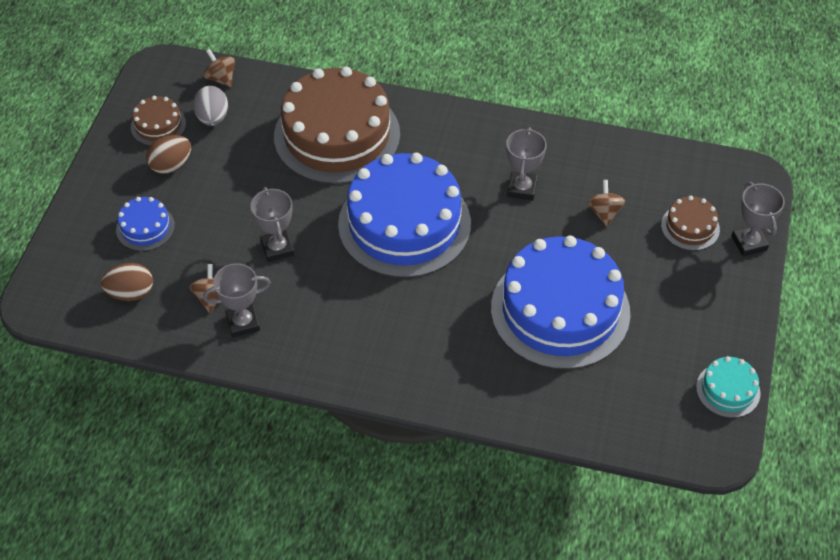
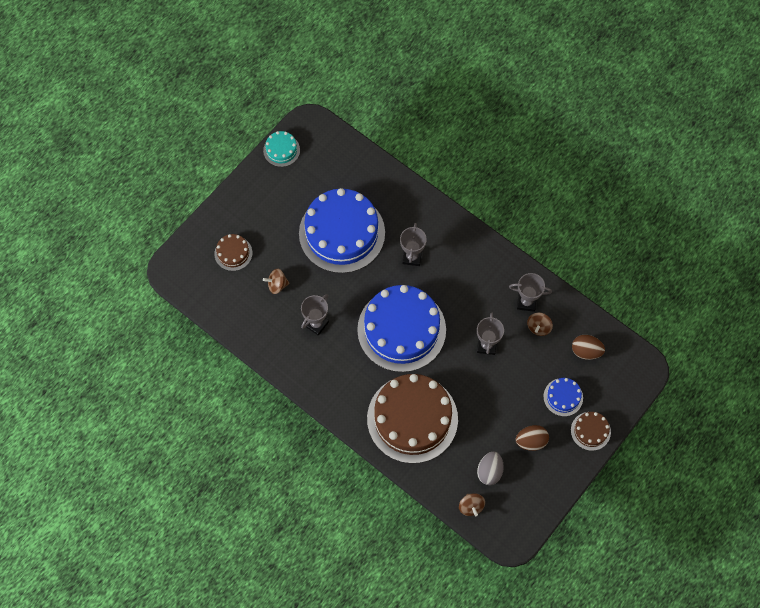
camera: 155 degrees left, 15 degrees up
brown cake [131,96,186,146] -> brown cake moved to [571,412,611,451]
brown spinning top [587,180,626,226] -> brown spinning top turned 60 degrees clockwise [263,269,290,294]
grey trophy [731,182,785,257] -> grey trophy moved to [400,223,427,266]

